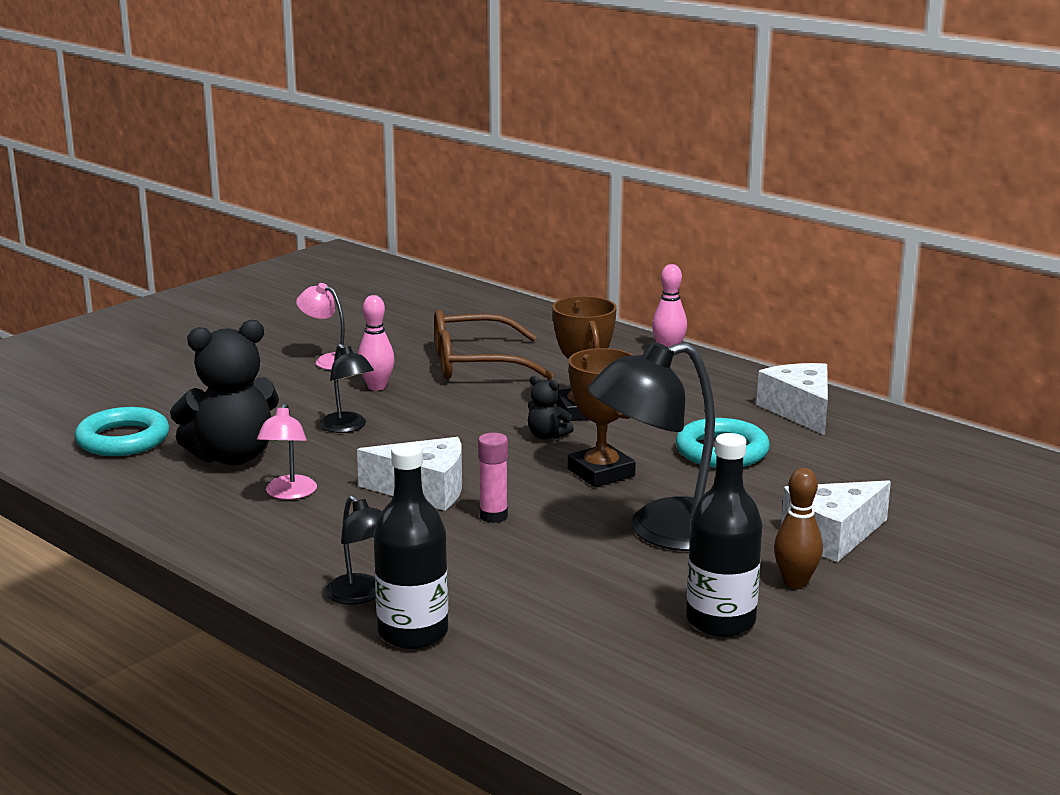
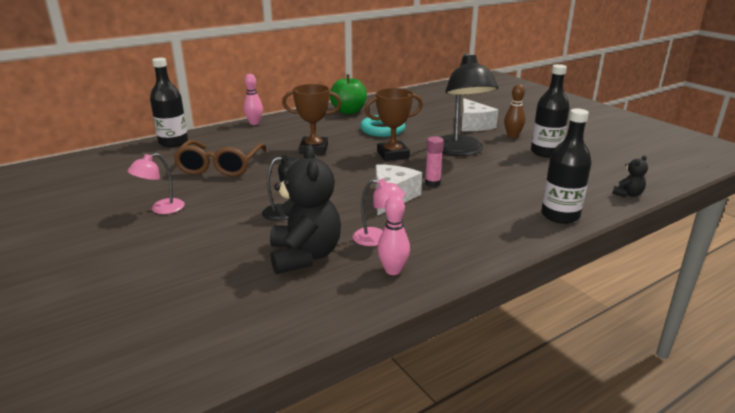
camera: 75 degrees left, 5 degrees up
turquoise ring [75,407,169,456] -> none
black lamp [325,496,382,605] -> none
pink bowling pin [358,295,395,391] -> pink bowling pin moved to [377,195,410,275]
black teddy bear [528,376,574,440] -> black teddy bear moved to [612,155,648,197]
white cheese [756,363,828,435] -> green apple [329,74,367,114]
none -> black bottle [150,58,188,147]

